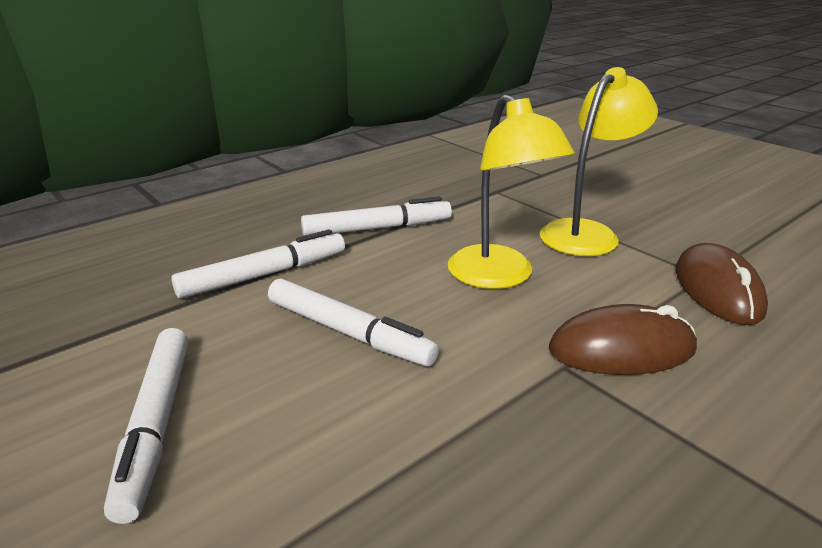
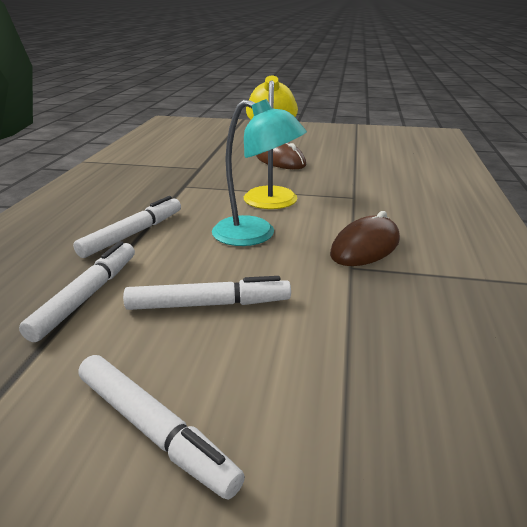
camera: 40 degrees left, 0 degrees up
yellow lamp [448,94,575,289] -> turquoise lamp [212,99,307,246]
brown mouse [676,243,768,325] -> brown mouse moved to [256,142,306,169]

